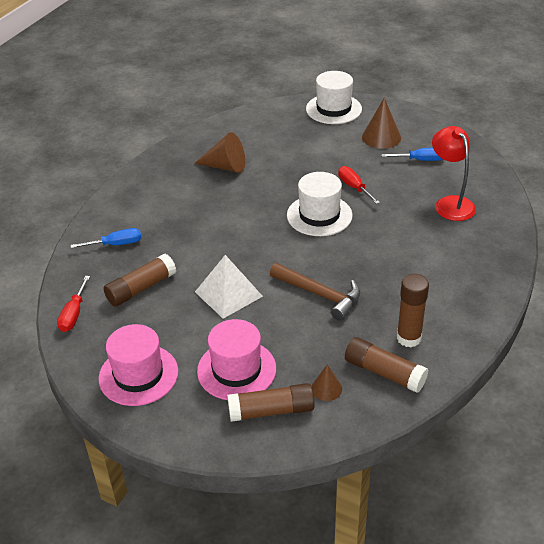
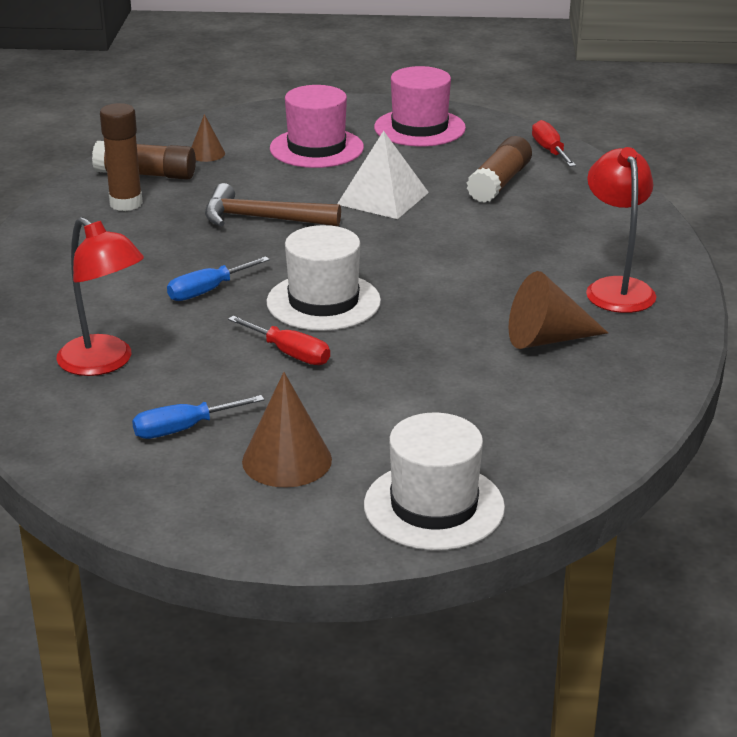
camera: 155 degrees right, 10 degrees down
blue screwdriver [71,228,141,248] -> blue screwdriver moved to [167,256,270,301]
brown glue stick [227,383,315,422] -> none
none -> red lamp [586,147,656,313]

